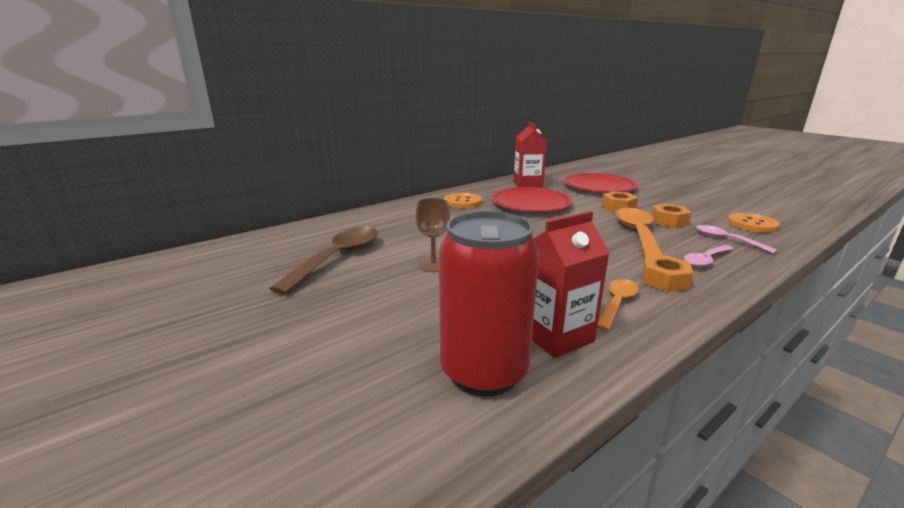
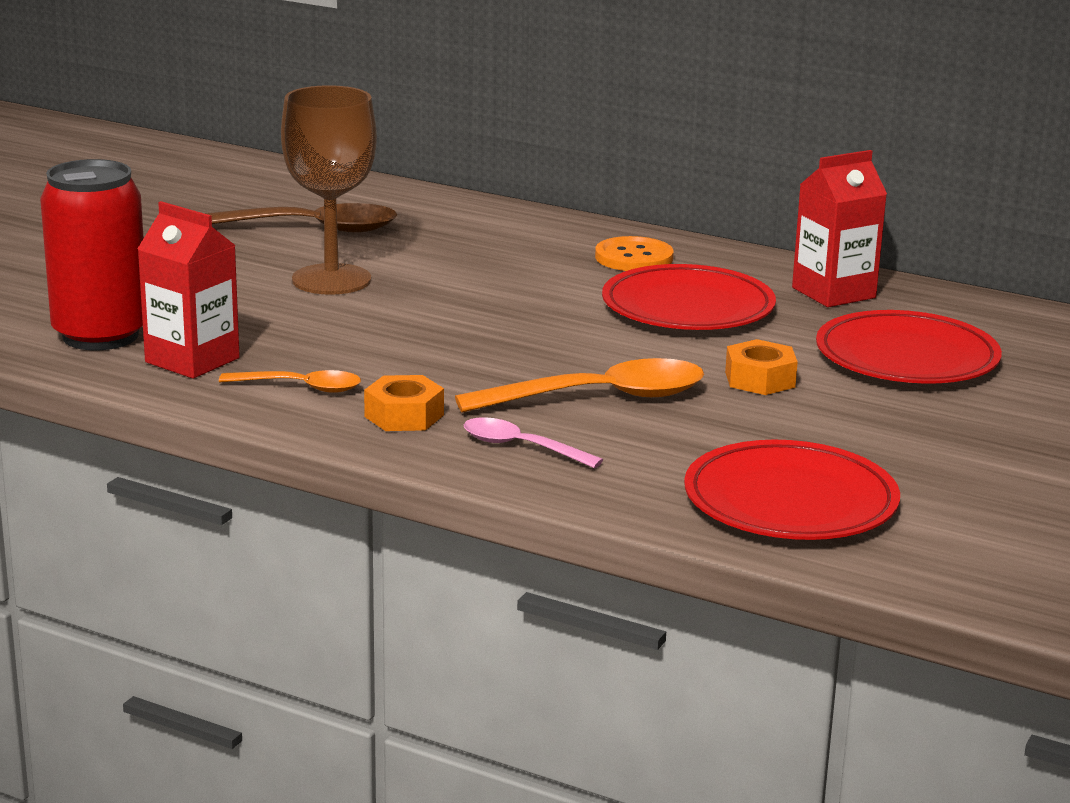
camera: 65 degrees right, 0 degrees up
brown goblet [416,198,450,272] -> brown goblet [281,85,377,295], size x1.88
orange nut [651,204,692,228] -> none
pink spoon [696,225,777,254] -> none
orange button [728,213,780,233] -> red plate [684,440,900,540]

